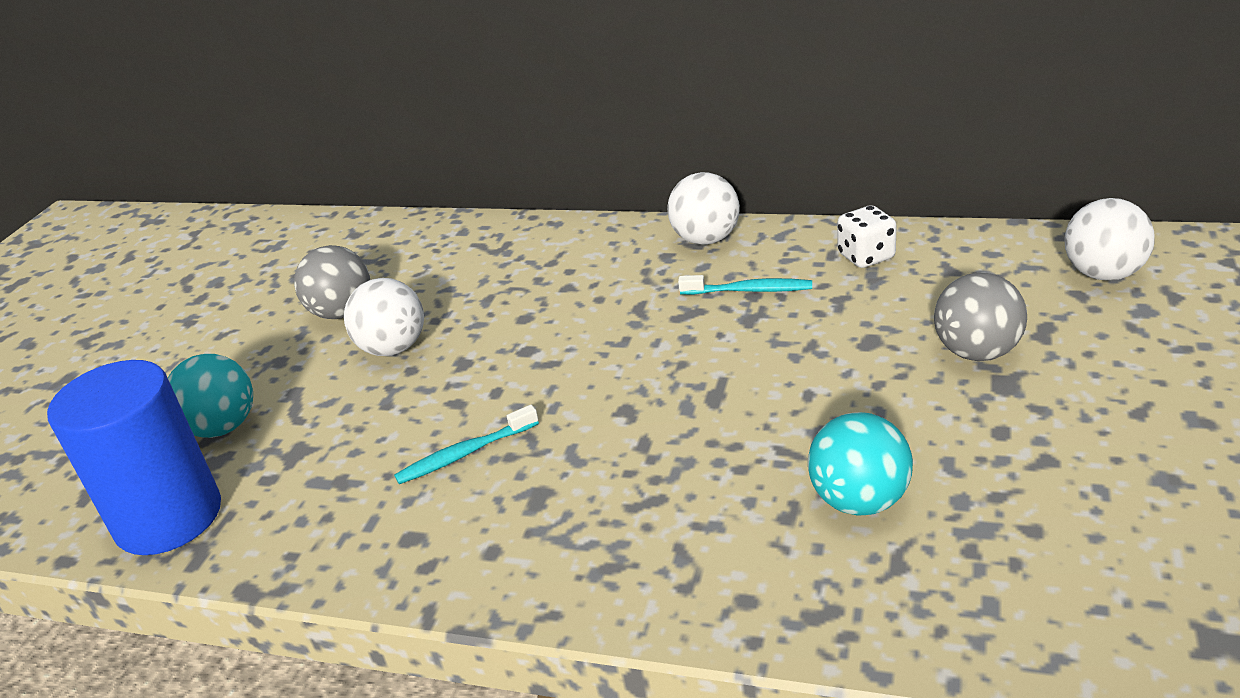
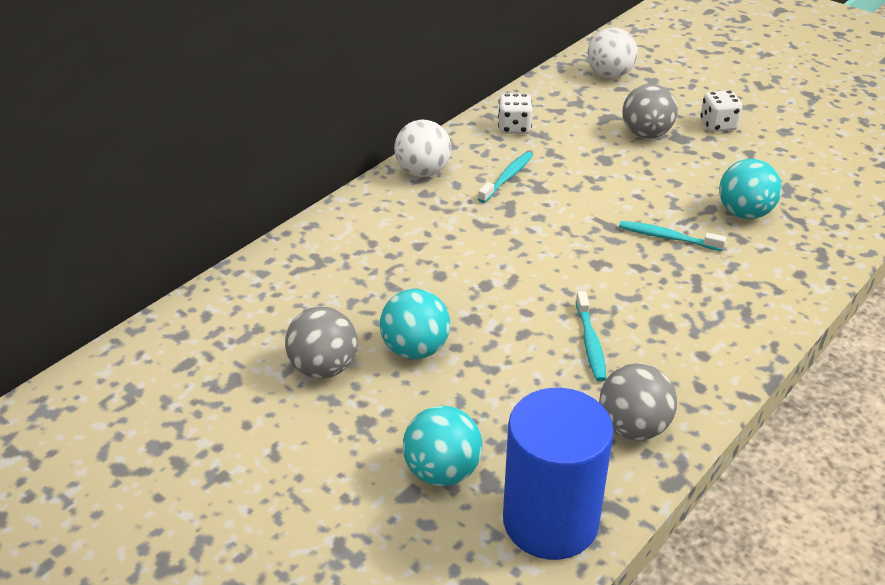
camera: 70 degrees left, 5 degrees up
white ball [344,278,424,356] -> turquoise ball [380,289,450,359]
none -> grey ball [599,363,677,440]
none -> turquoise toothbrush [619,221,726,251]
none -> white dice [700,90,743,132]

